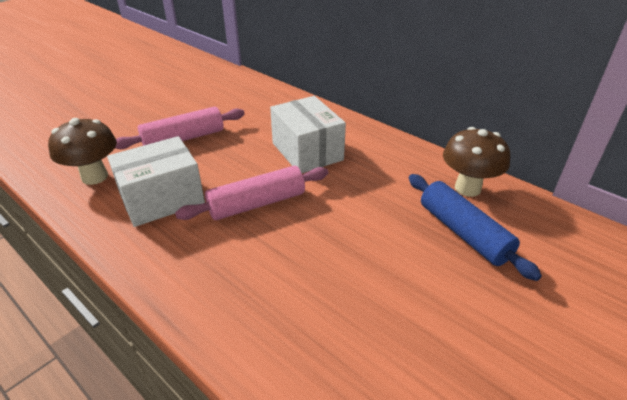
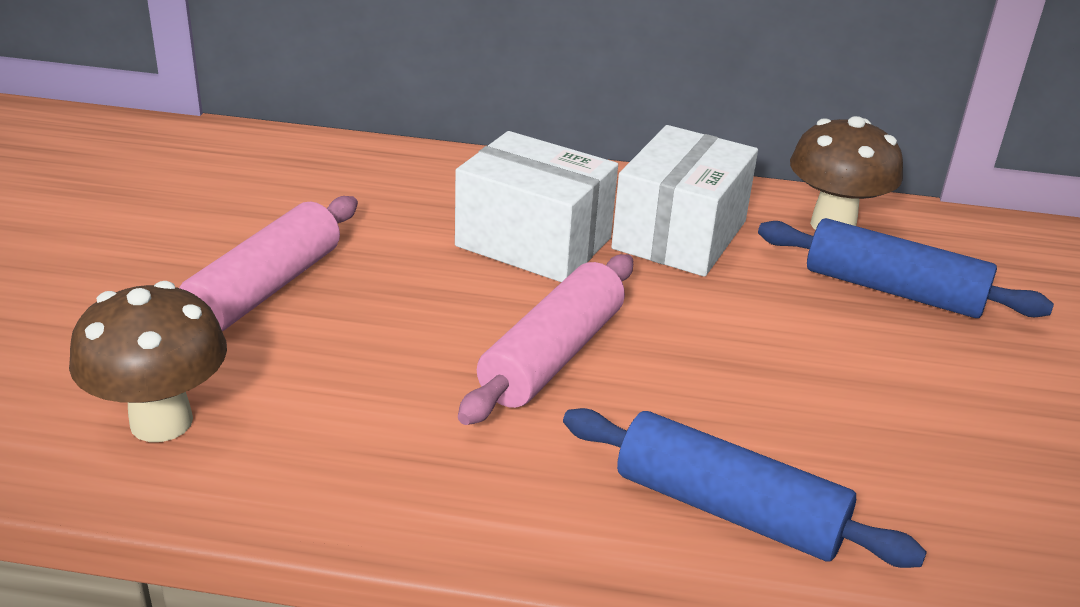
camera: 35 degrees left, 5 degrees down
white box [107,136,205,227] -> white box moved to [611,125,758,277]
none -> blue rolling pin [563,408,927,568]

